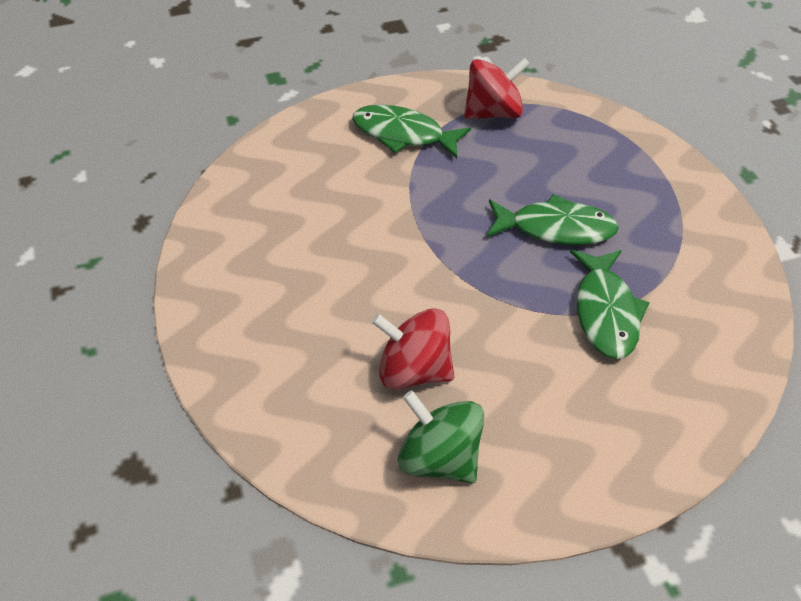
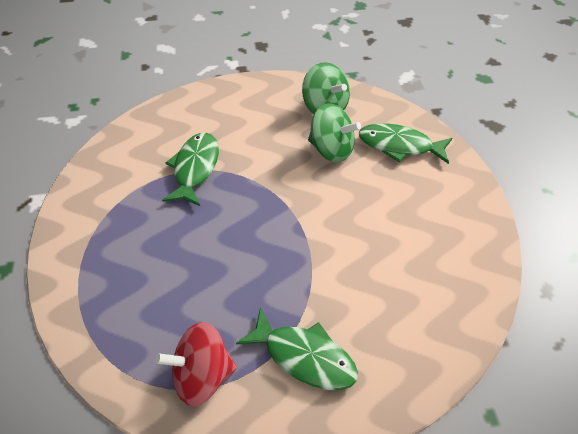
camera: 170 degrees left, 0 degrees up
red spinning top [372,308,454,389] -> green spinning top [308,103,361,162]
green fish [487,194,619,245] -> green fish moved to [359,123,452,164]

